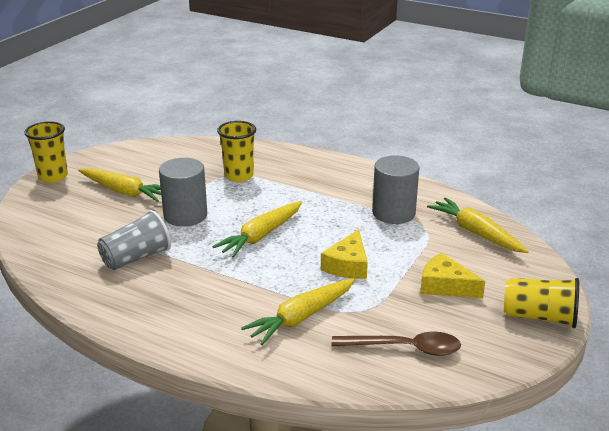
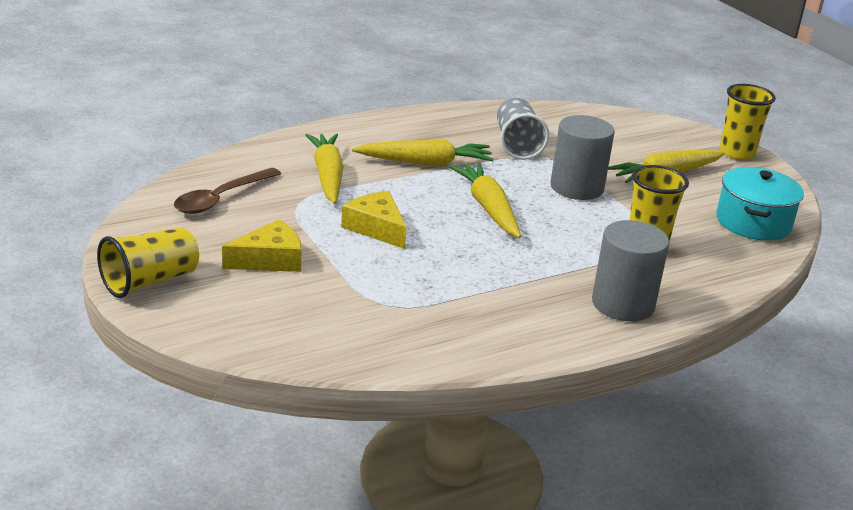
camera: 120 degrees right, 0 degrees up
grey cylinder [372,155,419,224] -> grey cylinder moved to [592,220,669,321]
yellow carrot [427,197,529,253] -> yellow carrot moved to [352,139,494,166]
none -> turquoise pot [716,167,804,241]

